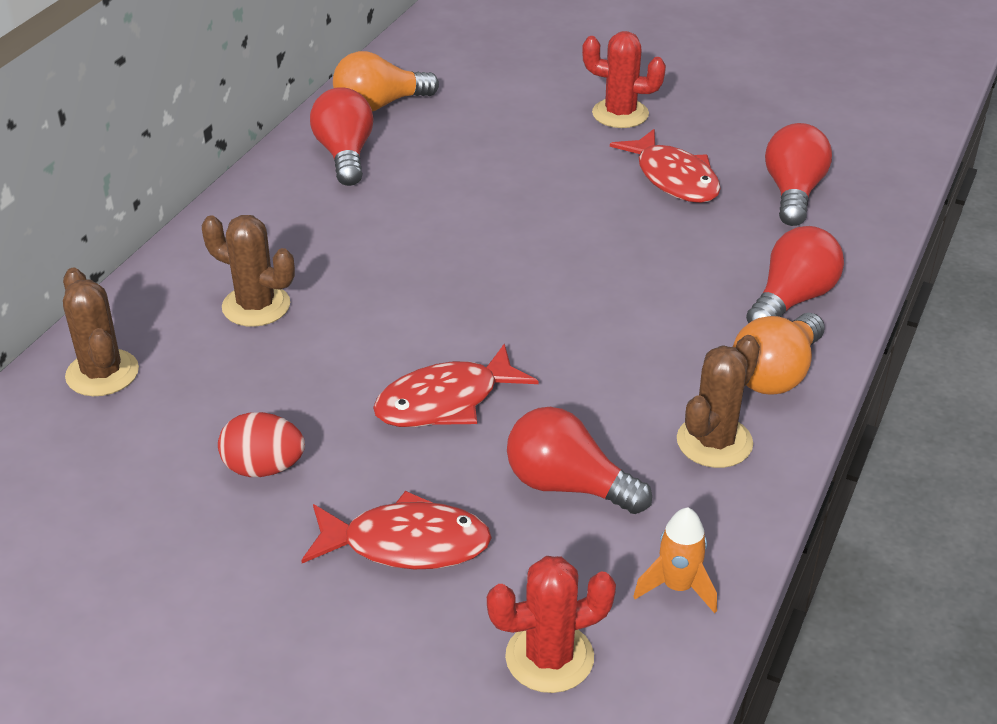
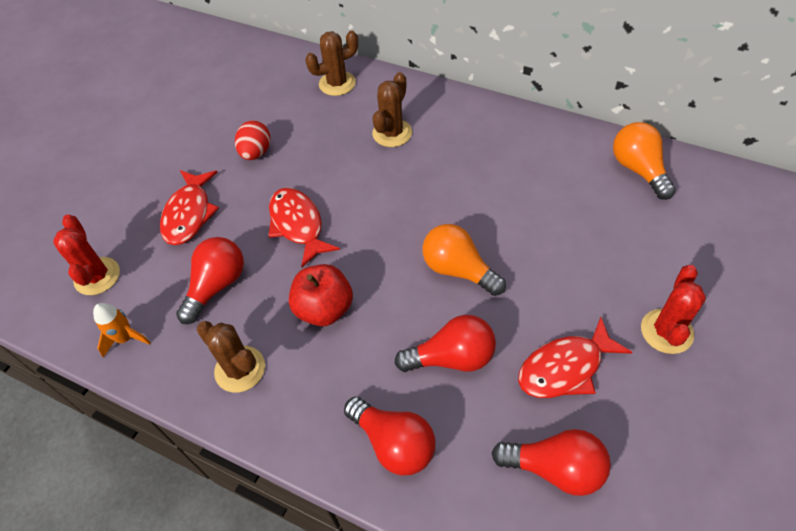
camera: 95 degrees right, 15 degrees up
red light bulb [310,87,374,186] -> red light bulb moved to [395,315,496,372]
orange light bulb [733,313,825,395] -> orange light bulb moved to [422,224,506,296]
none -> red apple [289,264,353,326]

